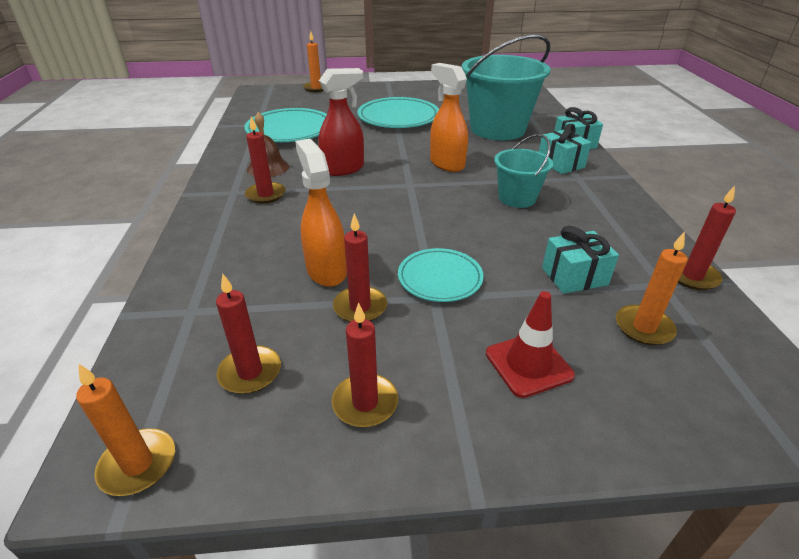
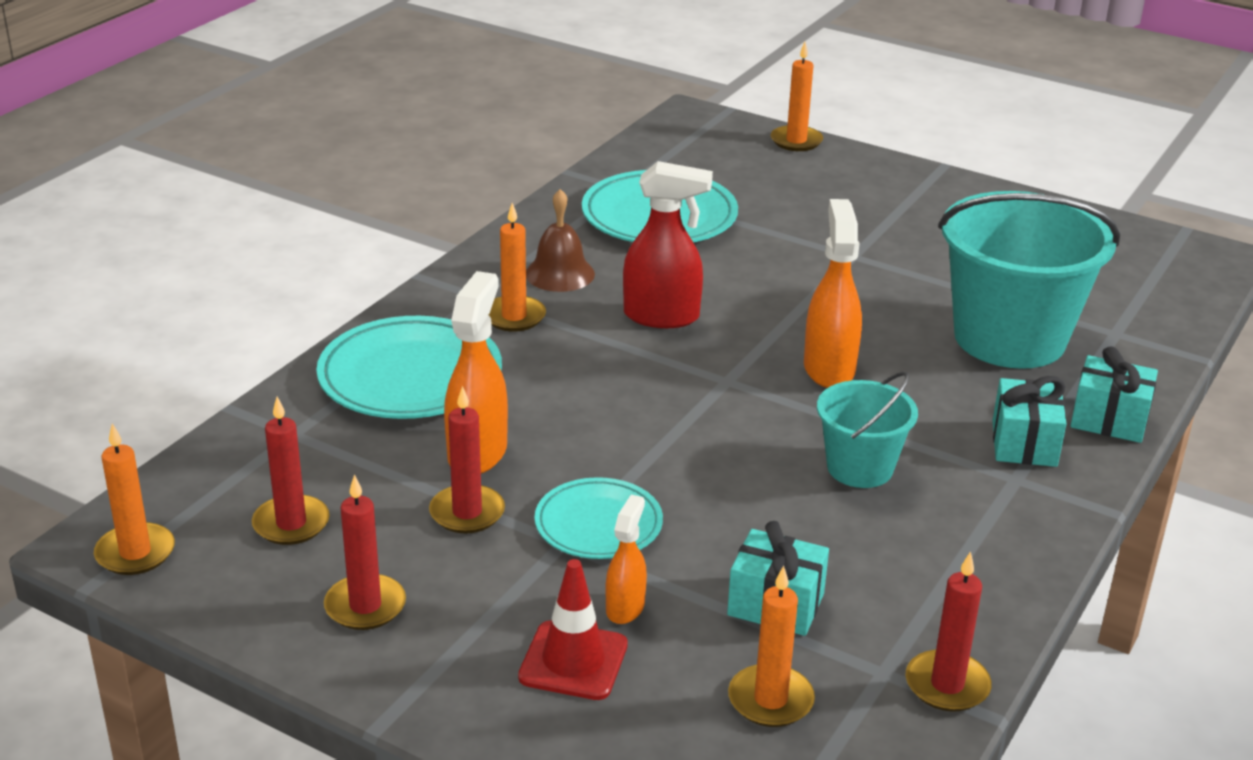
camera: 35 degrees right, 5 degrees down
red candle [245,116,285,204] -> orange candle [489,203,546,331]
turquoise plate [358,97,439,128] -> turquoise plate moved to [316,316,502,419]
none -> orange spray bottle [606,494,647,624]

